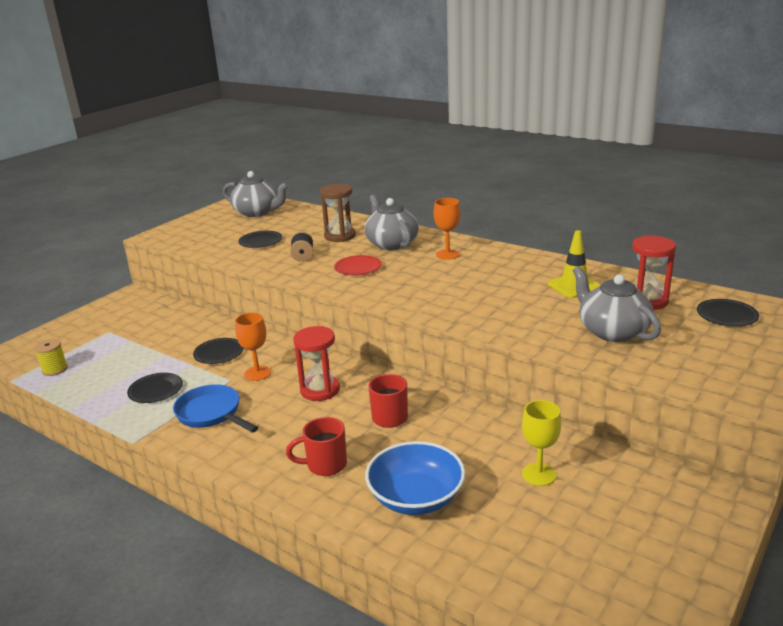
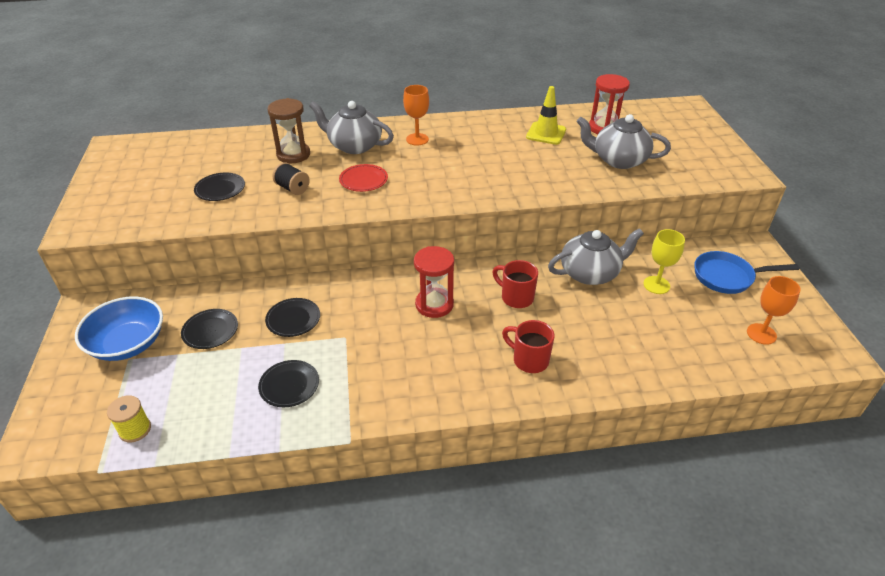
camera: 45 degrees left, 15 degrees up
blue pan [173,384,258,433] -> blue pan moved to [694,251,799,294]
grey teapot [222,171,289,217] -> grey teapot moved to [548,228,644,285]
orange goblet [235,313,271,381] -> orange goblet moved to [747,276,801,345]
red mug [286,417,347,476] -> red mug turned 90 degrees clockwise [502,320,555,373]
blue bowl [365,441,465,515] -> blue bowl moved to [75,297,163,361]
black plate [697,299,759,326] -> black plate moved to [181,309,238,349]

